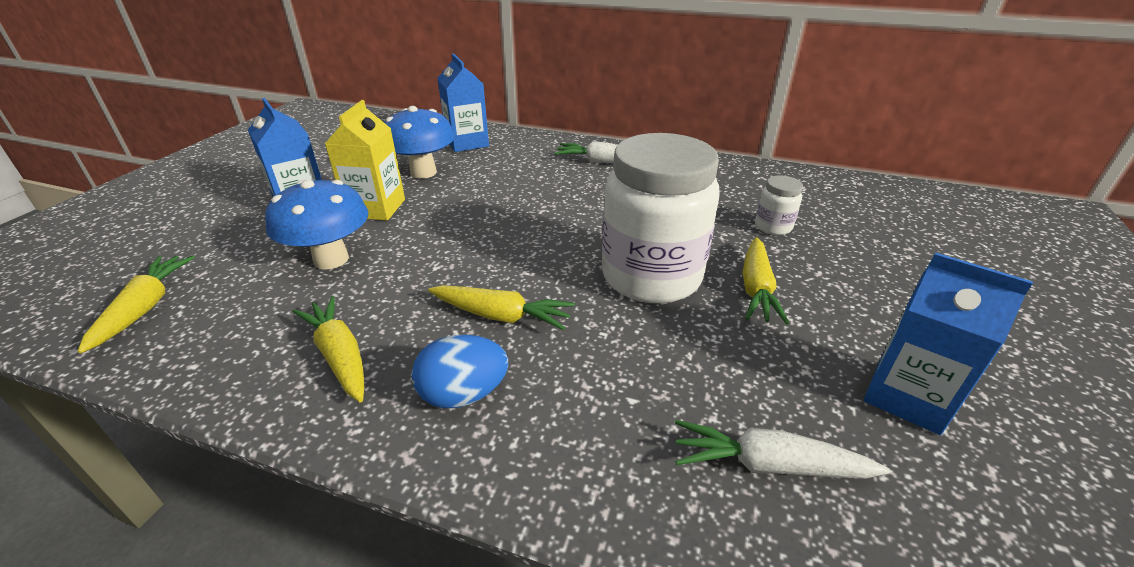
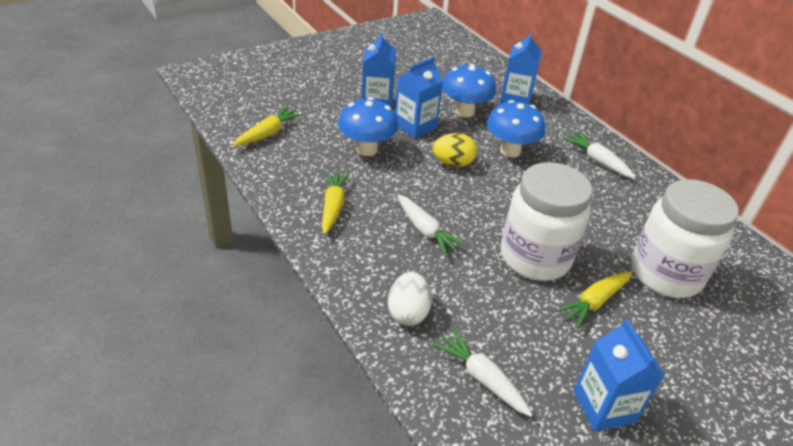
camera: 35 degrees right, 5 degrees up
yellow carton [325,100,405,221] -> blue carton [395,57,443,138]
blue egg [412,334,508,408] -> none
yellow carrot [428,285,575,330] -> white carrot [397,194,466,256]
white jar [755,175,803,235] -> white jar [631,179,739,298], size x2.38
none -> white egg [388,272,432,326]
none -> yellow egg [432,133,477,167]
none -> blue mushroom [487,100,545,157]

